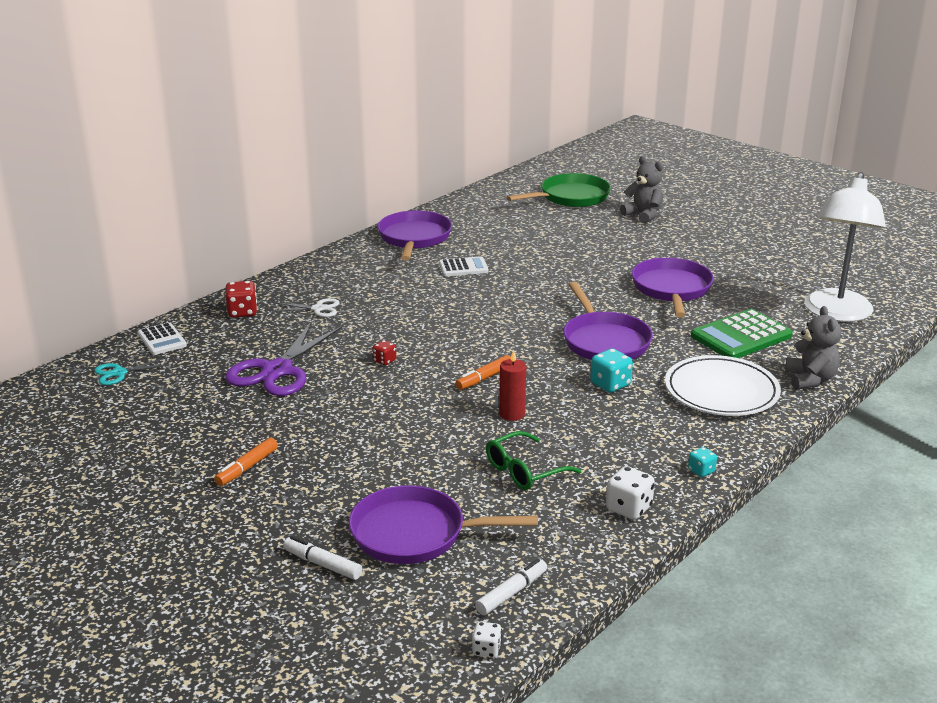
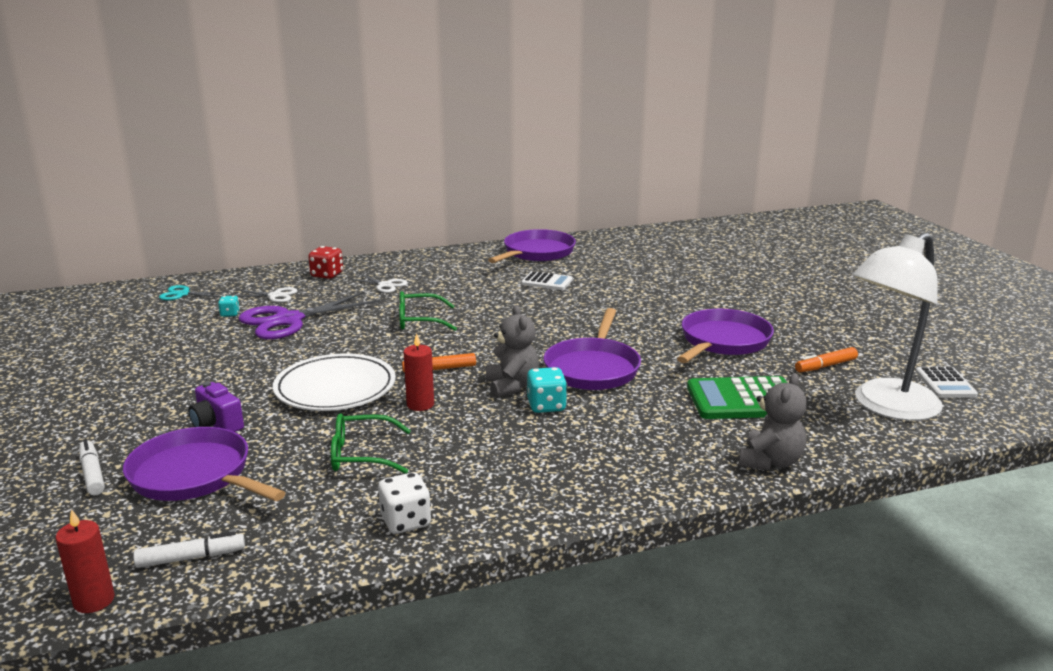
camera: 30 degrees right, 5 degrees down
white calculator [137,322,187,355] -> white calculator moved to [915,367,978,398]
orange marker [214,438,278,486] -> orange marker moved to [795,347,858,372]
red dice [372,340,396,365] -> none
white dice [472,622,502,658] -> red candle [56,509,115,613]
green pan [507,173,611,207] -> none
grey teddy bear [620,156,663,223] -> grey teddy bear moved to [486,305,539,398]
white plate [665,355,781,416] -> white plate moved to [273,353,396,411]
turquoise dice [688,447,717,477] -> turquoise dice moved to [218,295,240,317]
none -> purple camera [188,382,244,432]
none -> white scissors [237,287,298,303]
none -> green glasses [399,291,457,331]

